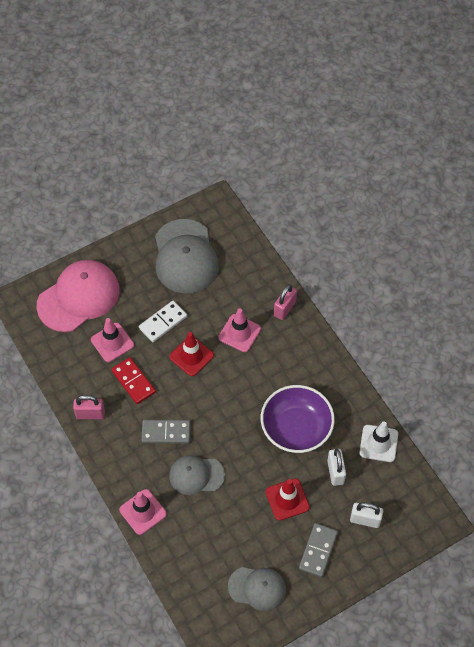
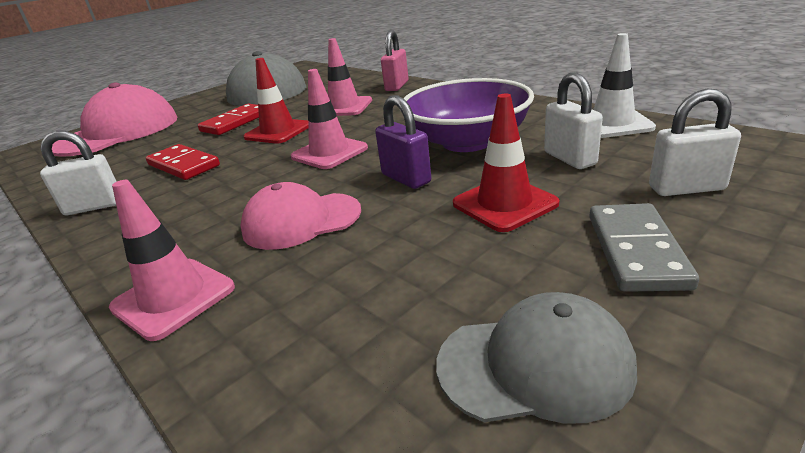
camera: 10 degrees left, 30 degrees down
pink padlock [73,395,105,419] -> white padlock [40,131,117,215]
pink traffic cone [91,318,134,362] -> pink traffic cone moved to [291,69,368,169]
white domino [139,301,187,342] -> red domino [198,104,259,135]
grey domino [141,420,190,444] -> none
grey cap [169,455,225,495] -> pink cap [241,182,361,250]
none -> purple padlock [375,95,431,189]

